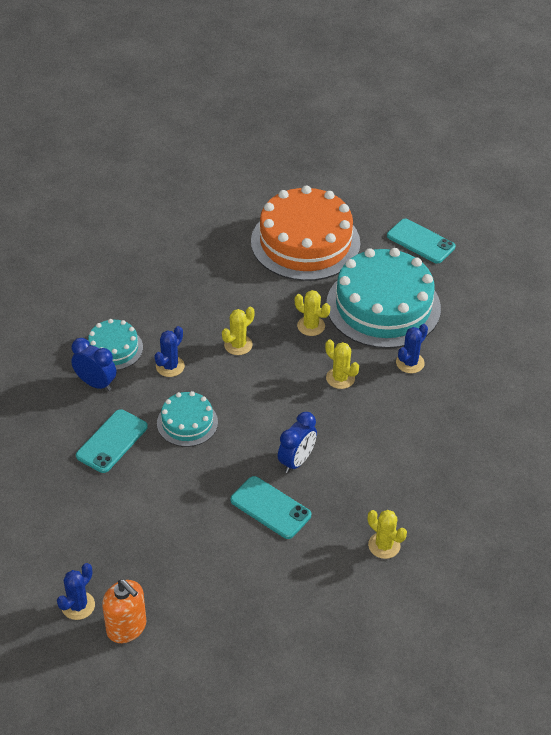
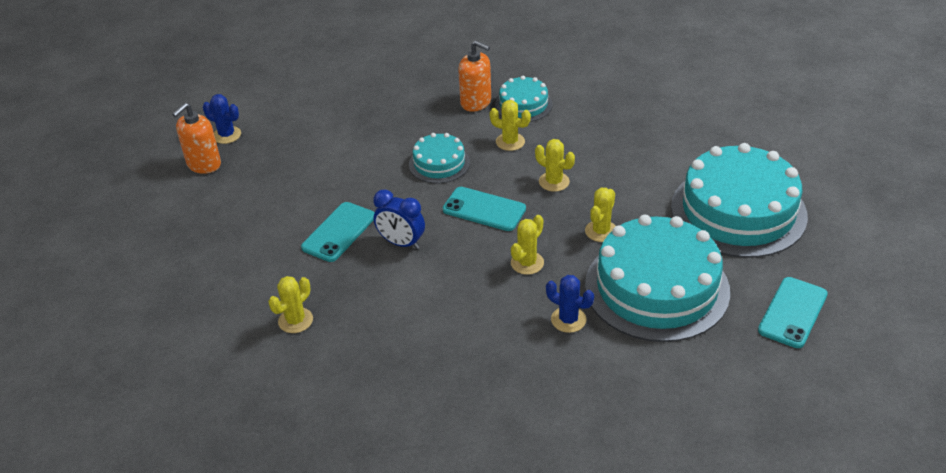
camera: 85 degrees right, 5 degrees down
blue clock [71,338,117,391] -> orange soap dispenser [458,41,491,112]
turquoise phone [76,409,148,473] -> turquoise phone moved to [443,187,526,231]
blue cactus [154,326,185,377] -> yellow cactus [489,100,531,151]
orange cake [251,185,361,281] -> turquoise cake [671,143,808,258]

